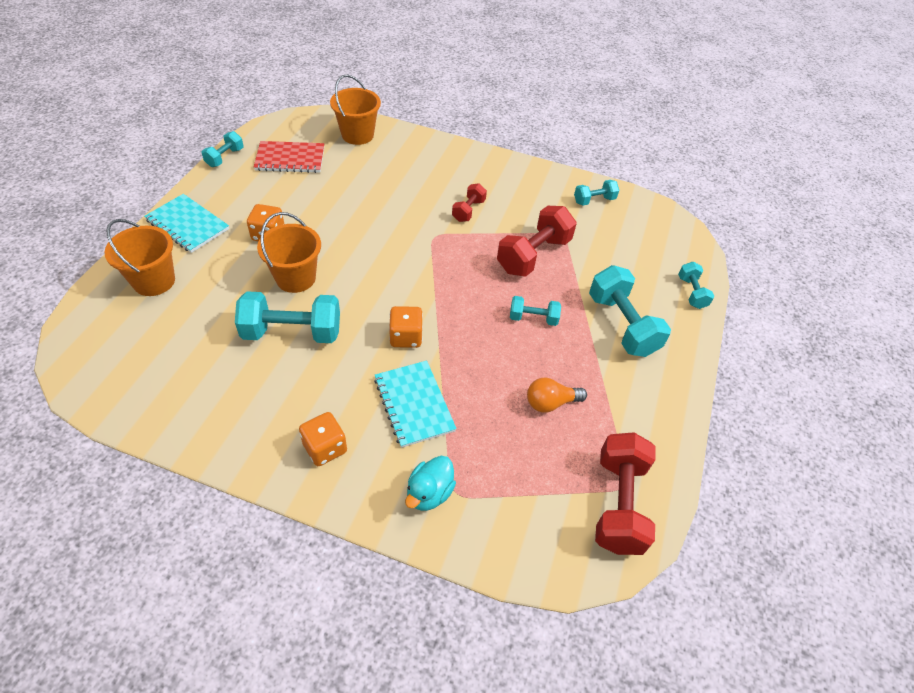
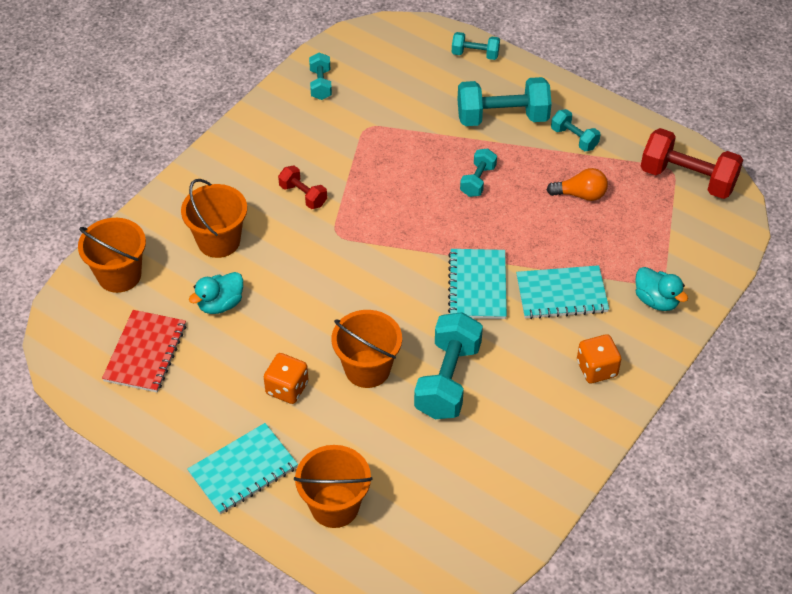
camera: 70 degrees left, 0 degrees up
turquoise dumbbell [202,131,244,167] -> turquoise dumbbell moved to [551,109,601,151]
orange dice [389,306,423,348] -> turquoise notebook [448,249,507,319]
red dumbbell [497,206,577,277] -> none
orange light bulb [527,377,587,413] -> orange light bulb turned 90 degrees counterclockwise [547,168,608,201]
none -> orange bucket [181,179,247,258]
none -> turquoise duck [189,272,243,314]

